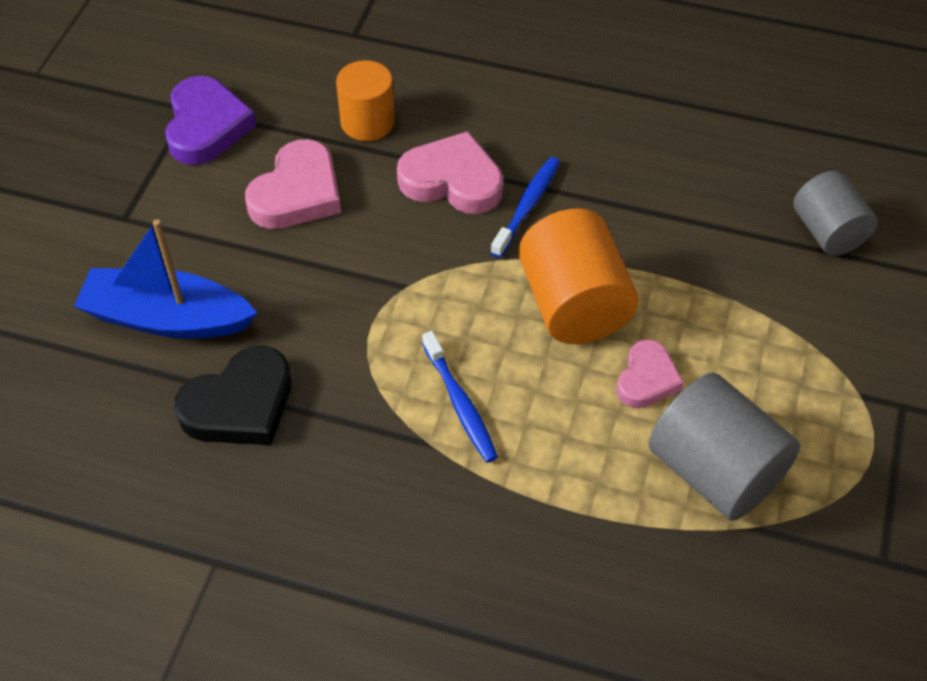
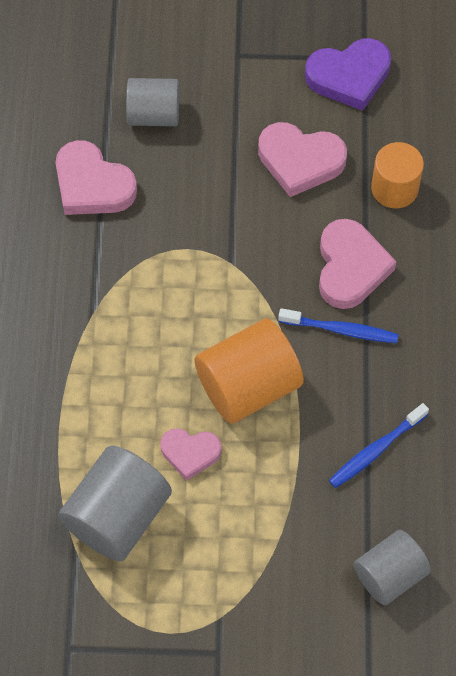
camera: 75 degrees right, 10 degrees up
blue boat [74,219,257,338] -> grey cylinder [126,78,179,126]
black heart [174,346,292,445] -> pink heart [56,140,137,215]
blue toothbrush [422,331,498,463] -> blue toothbrush moved to [329,403,429,488]

